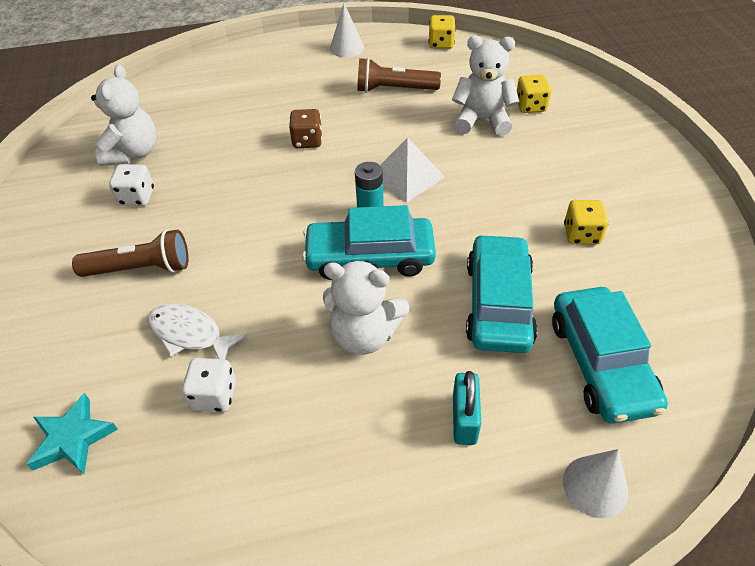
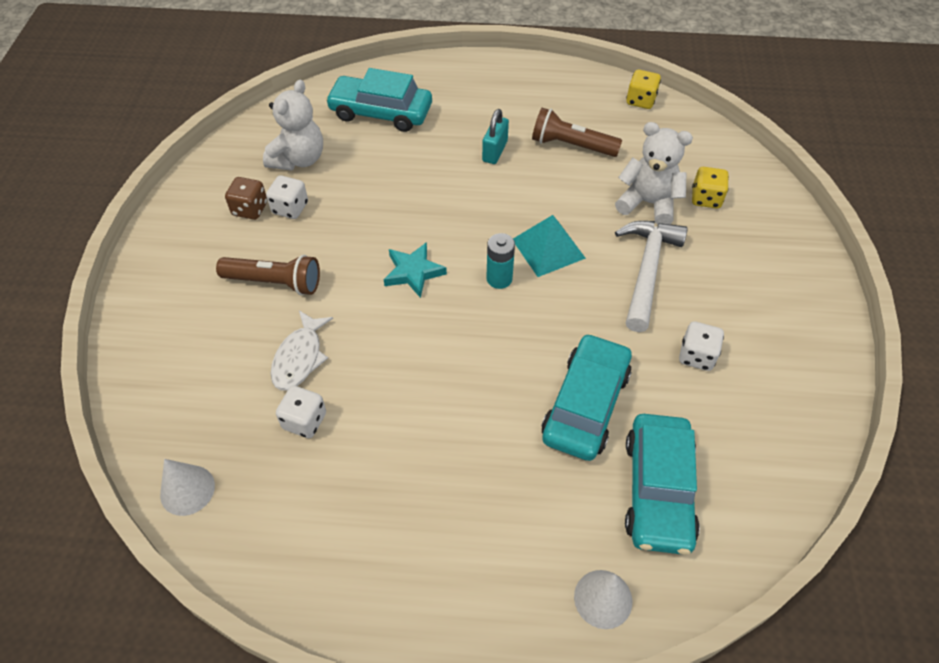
camera: 15 degrees right, 5 degrees up
turquoise star [26,393,118,474] -> turquoise star moved to [384,242,447,298]
white fish [148,303,247,359] -> white fish turned 120 degrees counterclockwise [271,311,333,391]
brown dice [289,109,322,148] -> brown dice moved to [225,177,267,220]
turquoise car [302,205,436,280] -> turquoise car moved to [326,68,432,132]
white teddy bear [323,261,410,355] -> none
white cone [330,4,364,57] -> white cone moved to [160,459,215,516]
white pyramid [380,137,445,203] -> turquoise pyramid [513,215,586,277]
turquoise padlock [453,371,481,445] -> turquoise padlock moved to [482,109,509,164]
yellow dice [564,200,609,245] -> white dice [679,321,724,371]
none -> white hammer [615,221,688,332]

